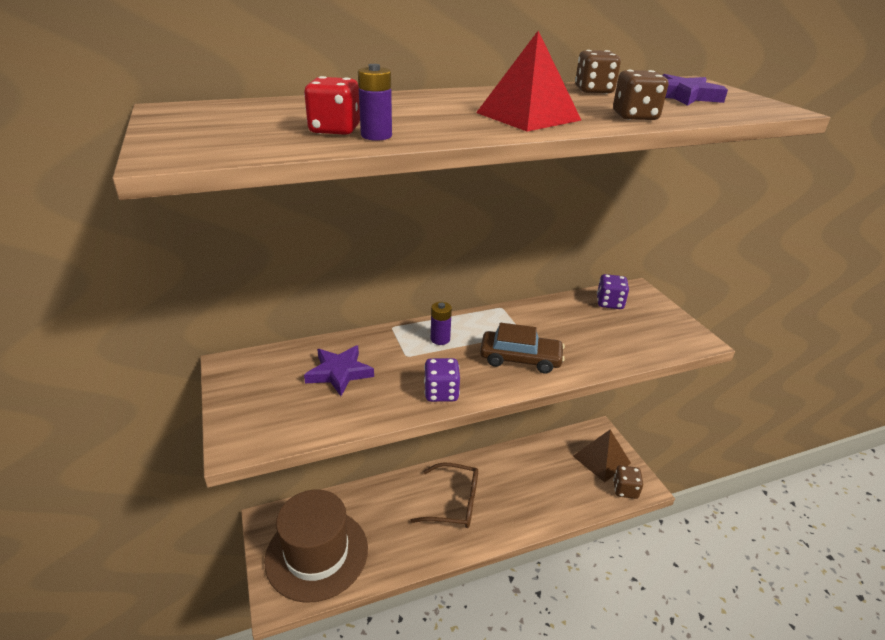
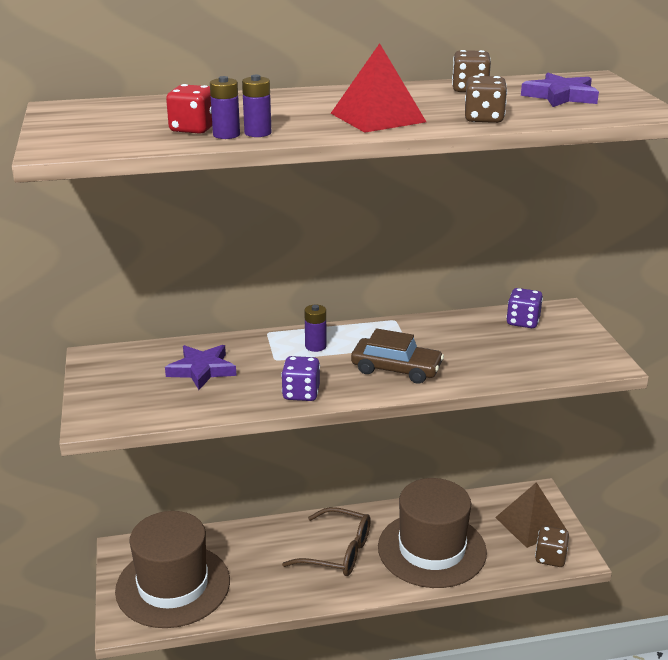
camera: 10 degrees right, 5 degrees down
none -> purple battery [242,75,271,137]
none -> brown hat [378,478,487,588]

